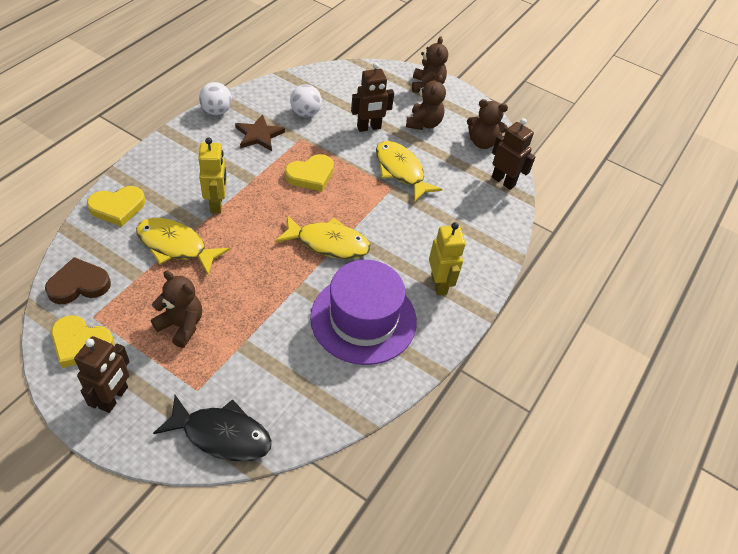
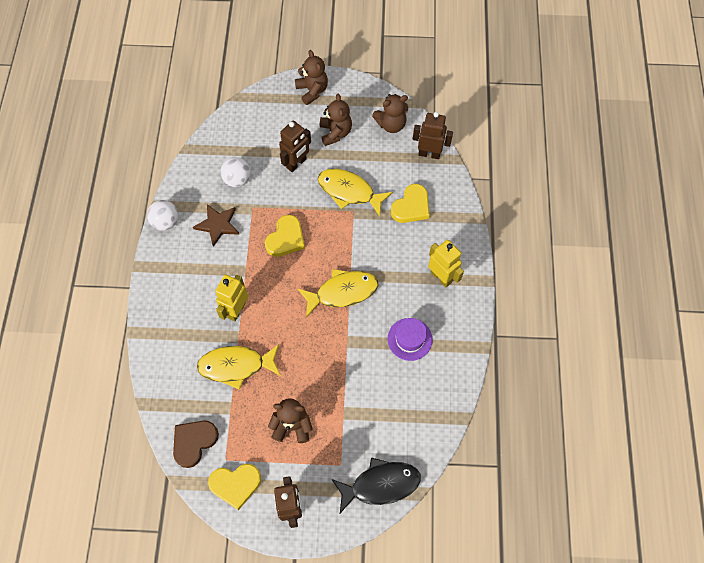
camera: 25 degrees left, 15 degrees up
yellow heart [87,186,145,227] -> yellow heart moved to [391,184,430,223]
yellow robot [198,137,227,213] -> yellow robot turned 120 degrees counterclockwise [215,274,248,321]
purple hat [310,260,417,365] -> purple hat [388,318,433,361], size x0.52

